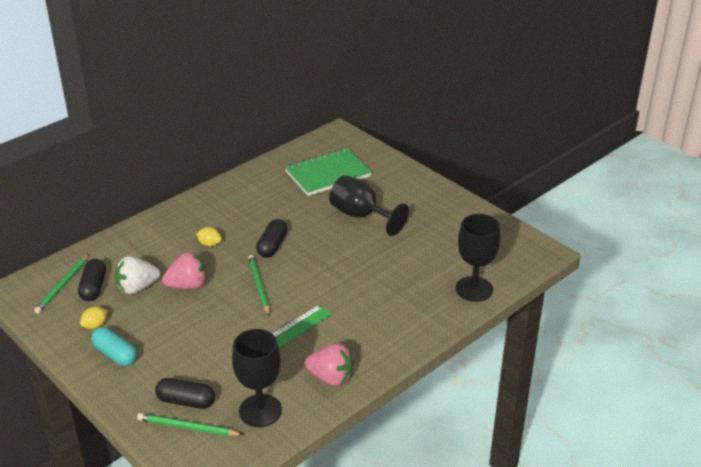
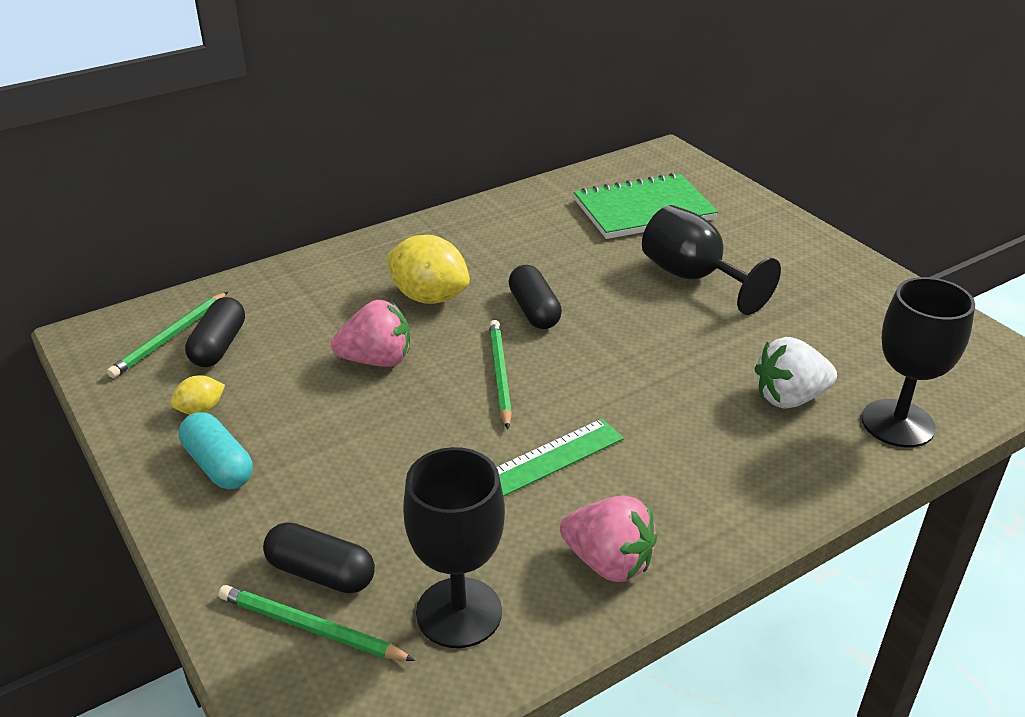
camera: 10 degrees right, 0 degrees up
white strawberry [115,256,160,295] -> white strawberry moved to [754,337,837,408]
yellow lemon [196,227,222,247] -> yellow lemon [387,235,470,304], size x2.01
black capsule [256,219,287,258] -> black capsule turned 45 degrees counterclockwise [509,265,562,329]

